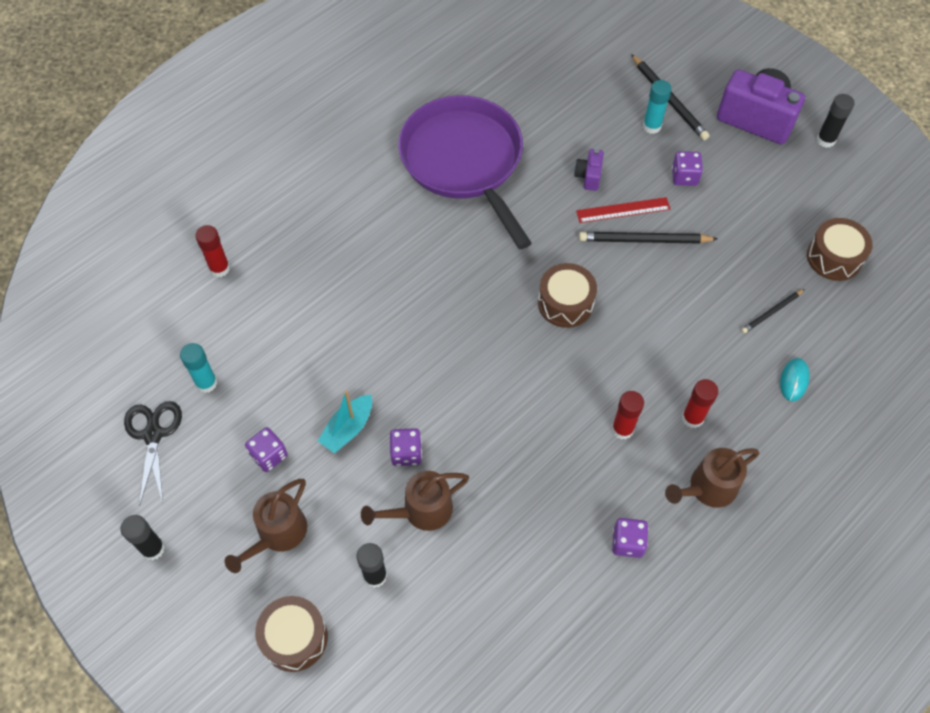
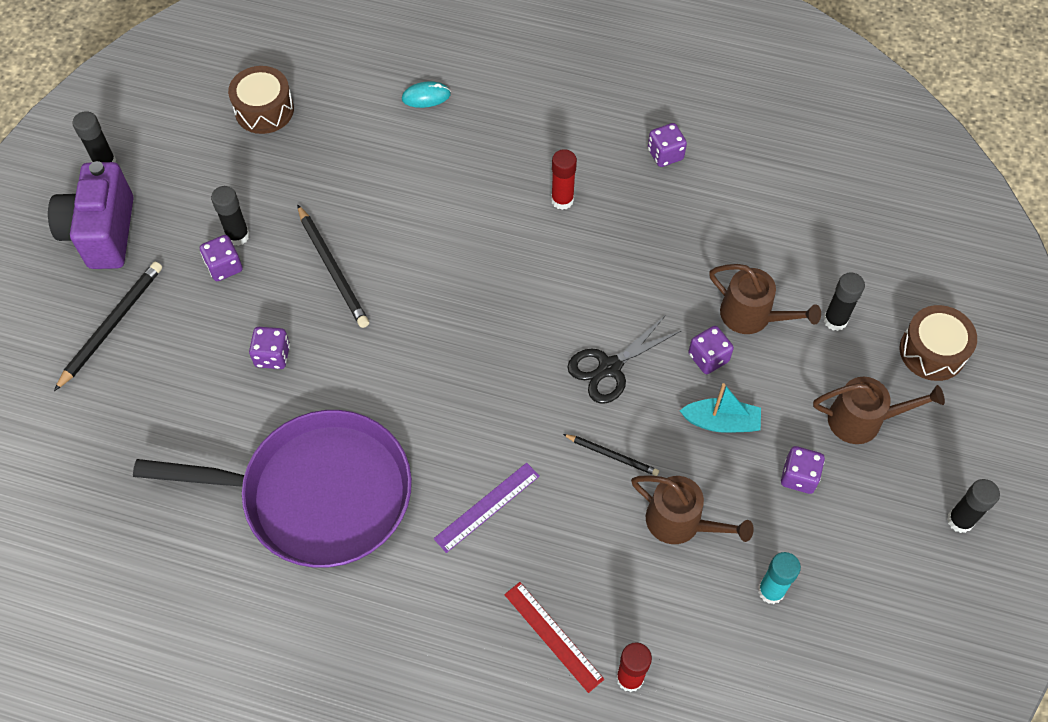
camera: 120 degrees left, 0 degrees up
black scissors [124,401,182,506] -> black scissors moved to [567,315,682,404]
purple pan [398,95,532,249] -> purple pan turned 120 degrees counterclockwise [133,410,412,568]
brown drum [538,263,597,328] -> none
purple camera [574,149,604,191] -> purple dice [249,327,290,369]
red ruler [576,197,671,223] -> red ruler moved to [504,582,604,693]
turquoise glue stick [643,80,672,134] -> none
brown watering can [665,448,760,508] -> brown watering can moved to [631,475,754,544]
red glue stick [682,379,718,428] -> none
black pencil [741,289,805,333] -> black pencil moved to [563,434,659,476]
none -> black glue stick [211,186,250,246]
none -> purple ruler [434,463,540,553]

